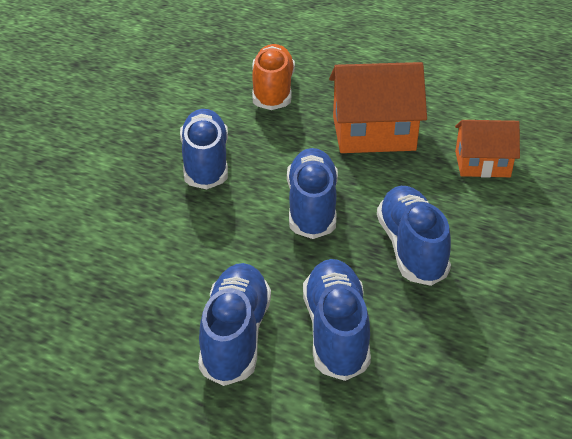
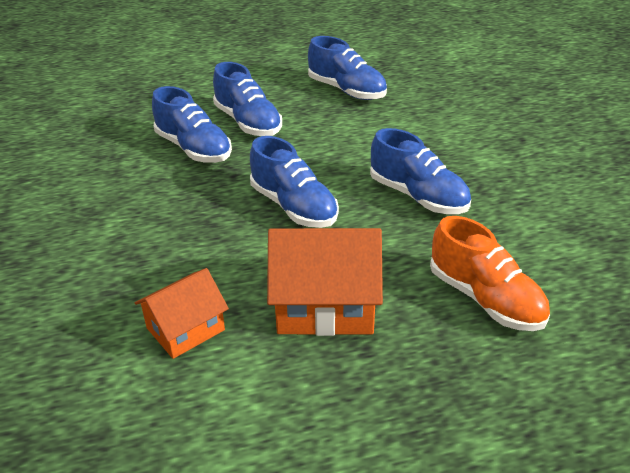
camera: 140 degrees right, 0 degrees up
orange house [329,62,427,153] -> orange house turned 45 degrees clockwise [267,228,383,336]
blue shoe [377,186,451,286] -> blue shoe moved to [308,36,387,100]

